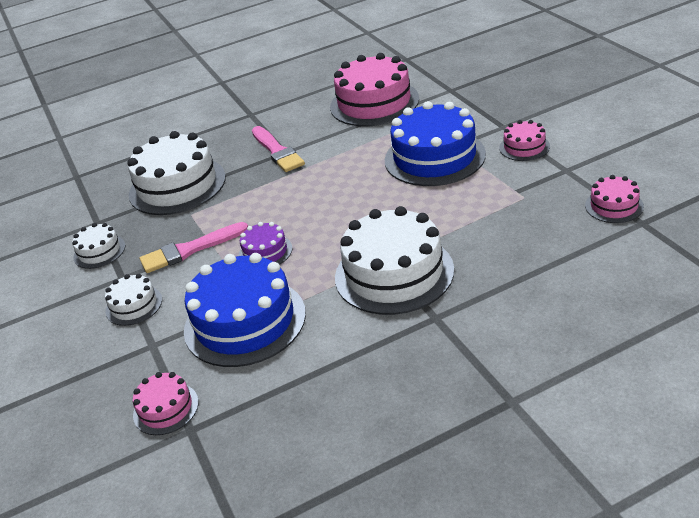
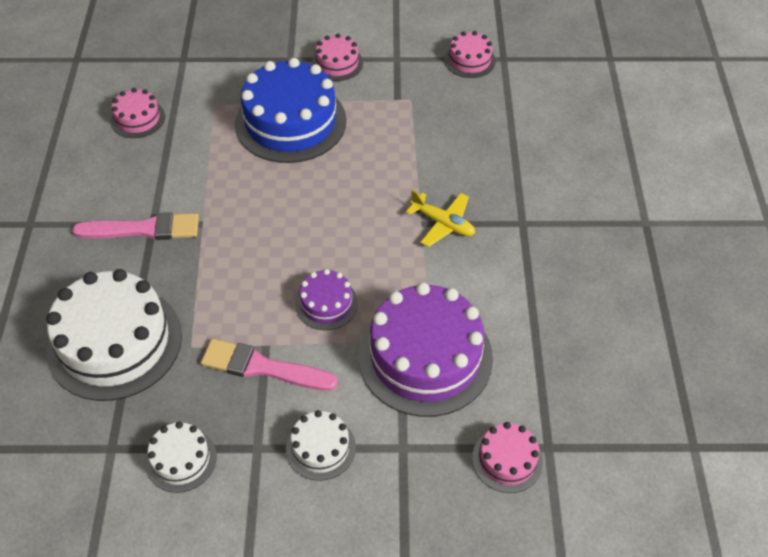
camera: 70 degrees left, 15 degrees up
pink brush [140,222,248,273] -> pink brush turned 105 degrees clockwise [201,339,338,391]
blue cake [184,253,306,367] -> purple cake [359,282,493,417]
pink cake [330,53,419,126] -> pink cake [110,88,165,138], size x0.49
white cake [335,206,454,315] -> yellow plane [406,190,475,247]

